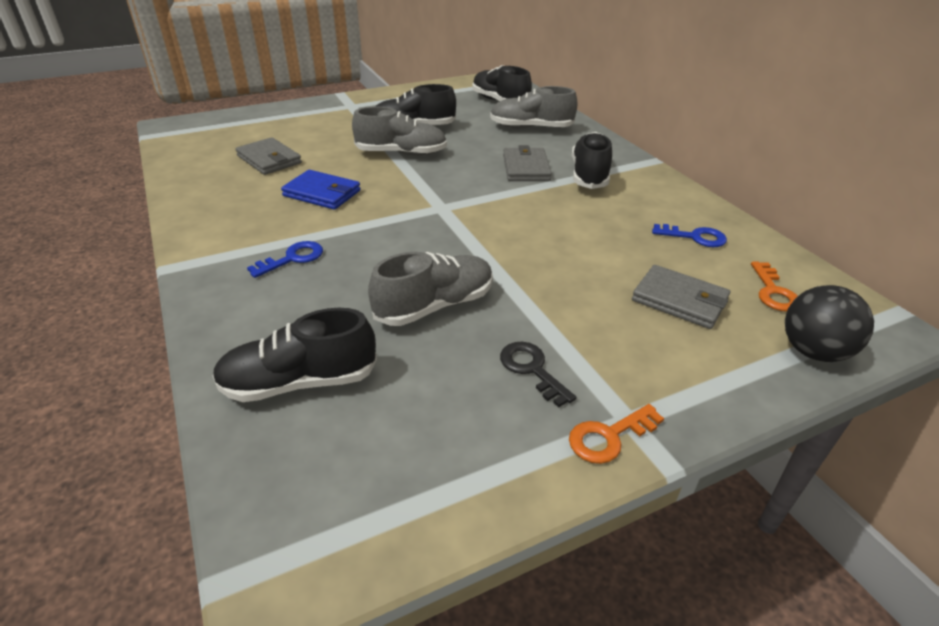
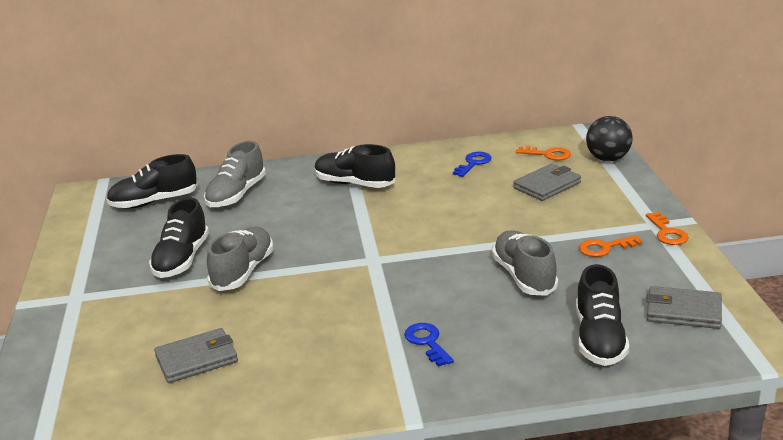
camera: 70 degrees left, 10 degrees down
blue wallet [281,170,361,210] -> none
black key [500,342,576,407] -> orange key [579,235,642,257]
grey wallet [503,145,552,181] -> grey wallet moved to [646,286,722,329]

